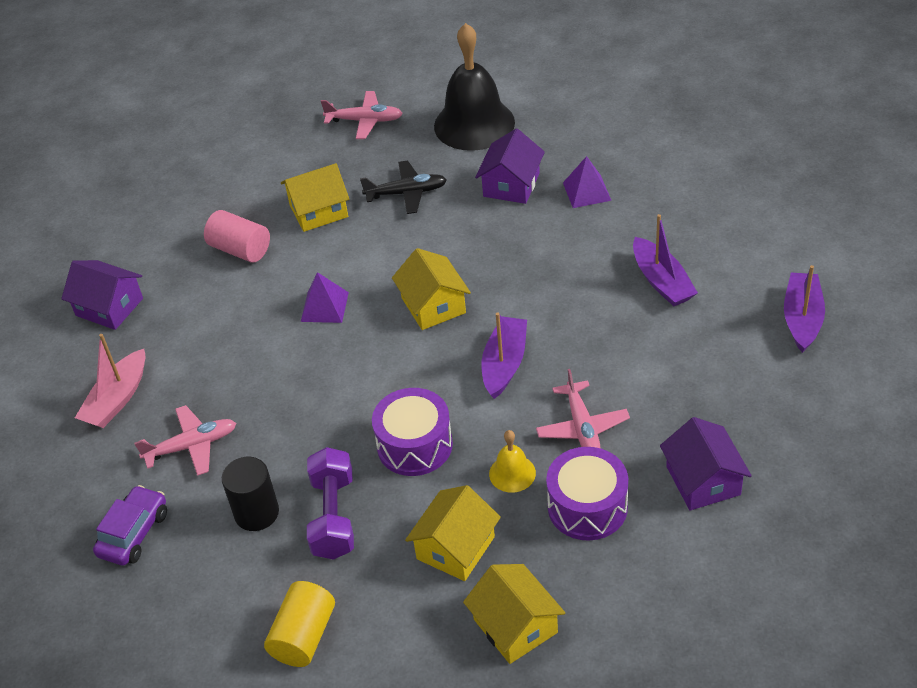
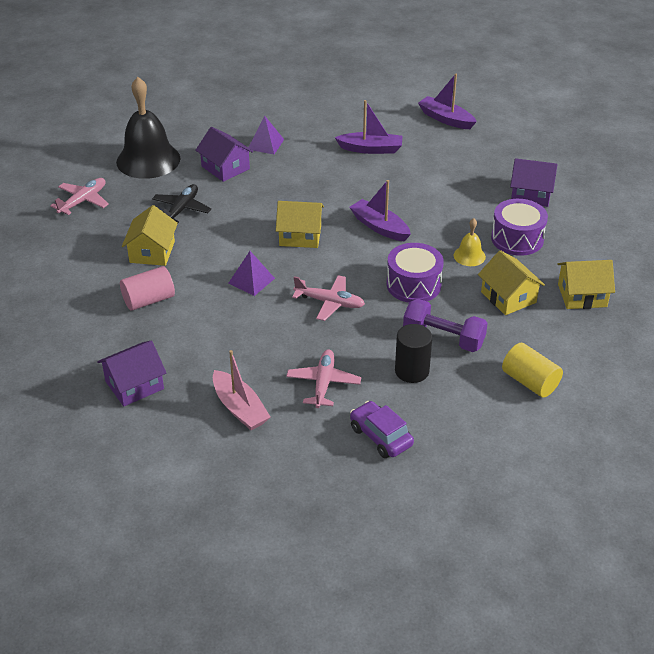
camera: 65 degrees left, 5 degrees down
pink plane [536,369,630,448] -> pink plane moved to [292,275,365,321]

